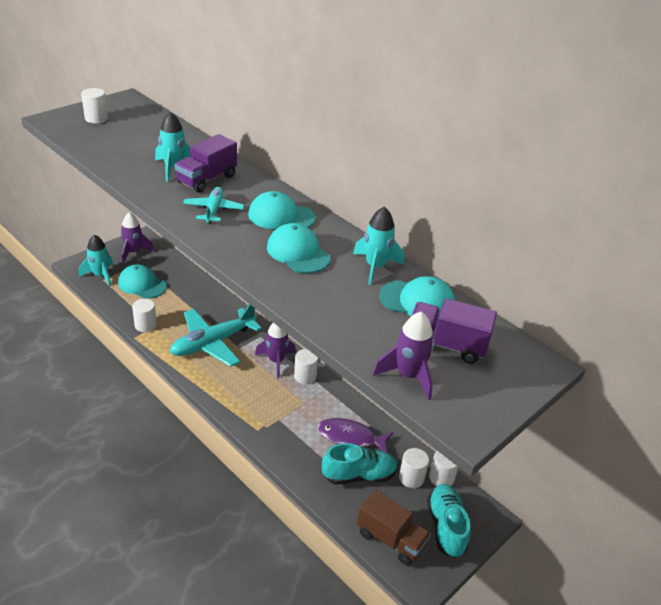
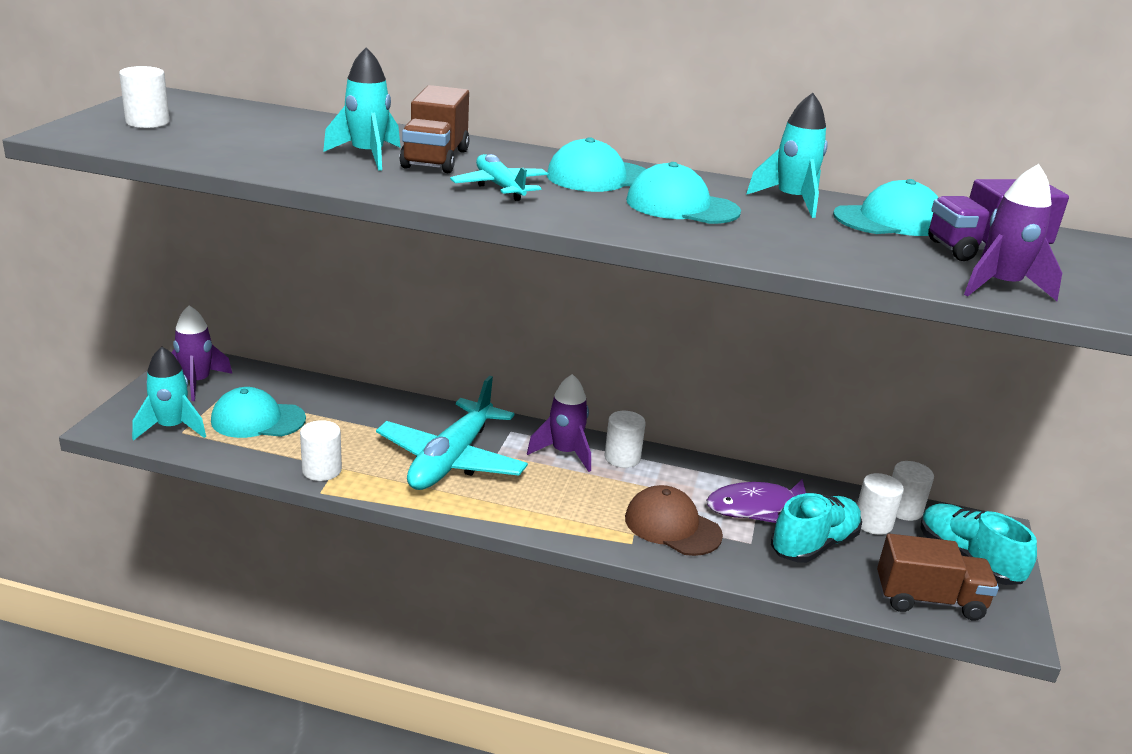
camera: 30 degrees left, 10 degrees down
purple truck [175,134,237,193] -> brown truck [399,85,469,173]
none -> brown cap [625,485,723,556]

